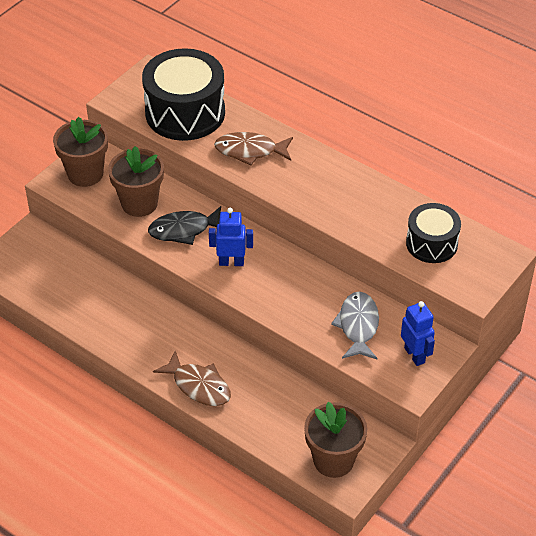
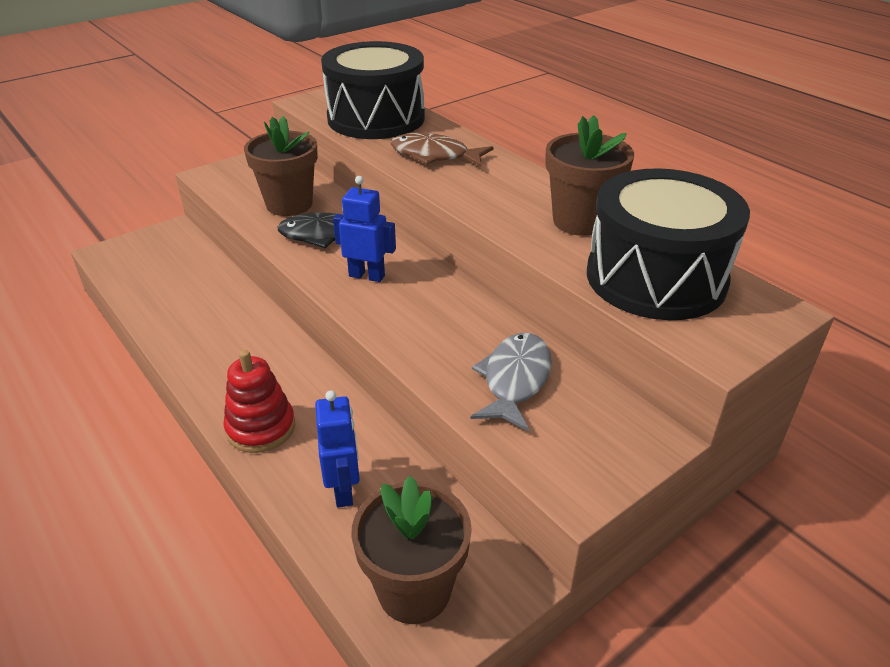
camera: 15 degrees right, 10 degrees down
brown flower pot [53,117,108,187] -> brown flower pot moved to [545,115,634,236]
brown fish [153,351,231,406] -> red stacking toy [223,350,295,453]
blue robot [401,301,435,366] -> blue robot moved to [315,390,360,508]
black drum [406,203,461,263] -> black drum [587,168,750,320], size x1.69

